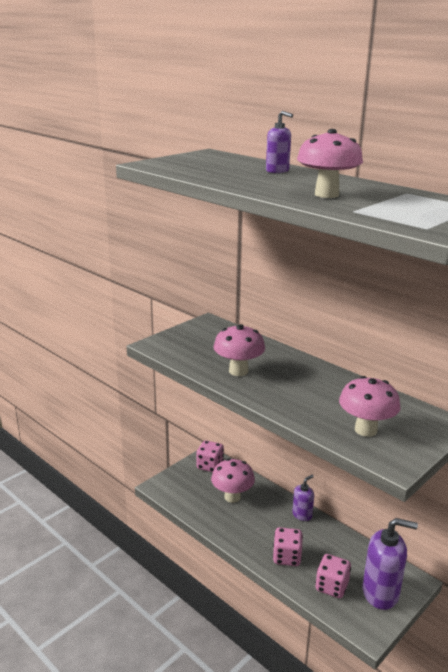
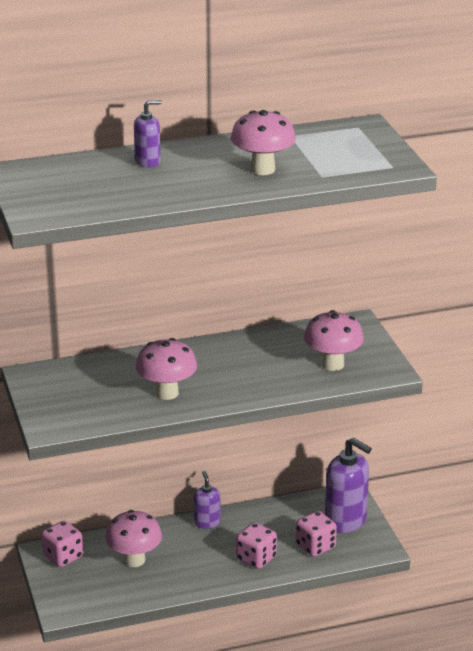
camera: 60 degrees left, 5 degrees up
purple soap dispenser [362,518,418,610] -> purple soap dispenser turned 90 degrees clockwise [325,437,372,533]

